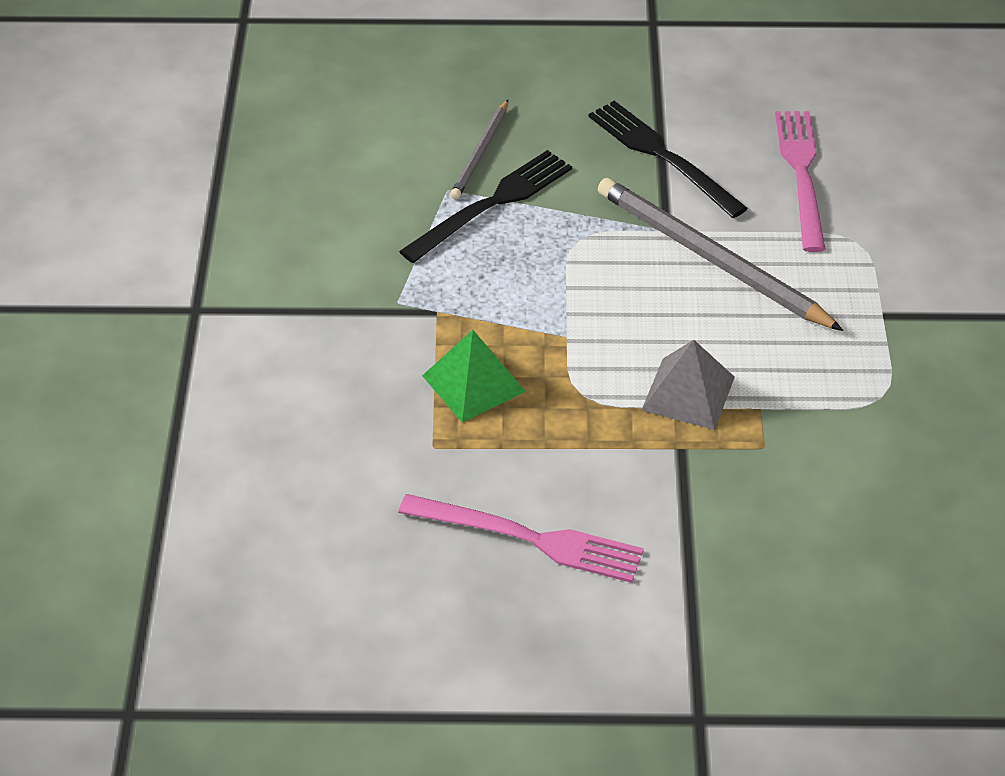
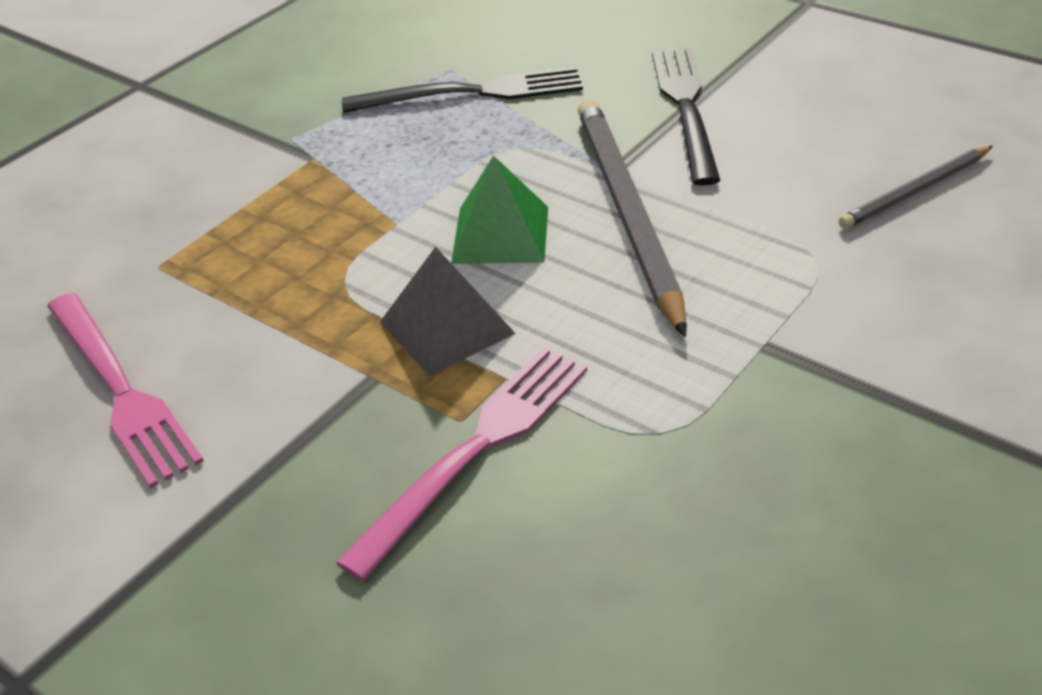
camera: 40 degrees right, 5 degrees down
green pyramid [422,330,526,422] -> green pyramid moved to [451,155,548,264]
grey pencil [450,100,508,200] -> grey pencil moved to [839,146,993,229]
pink fork [775,111,826,252] -> pink fork moved to [336,347,587,581]

